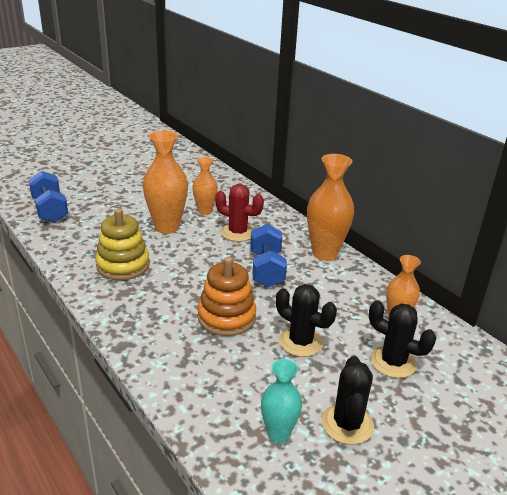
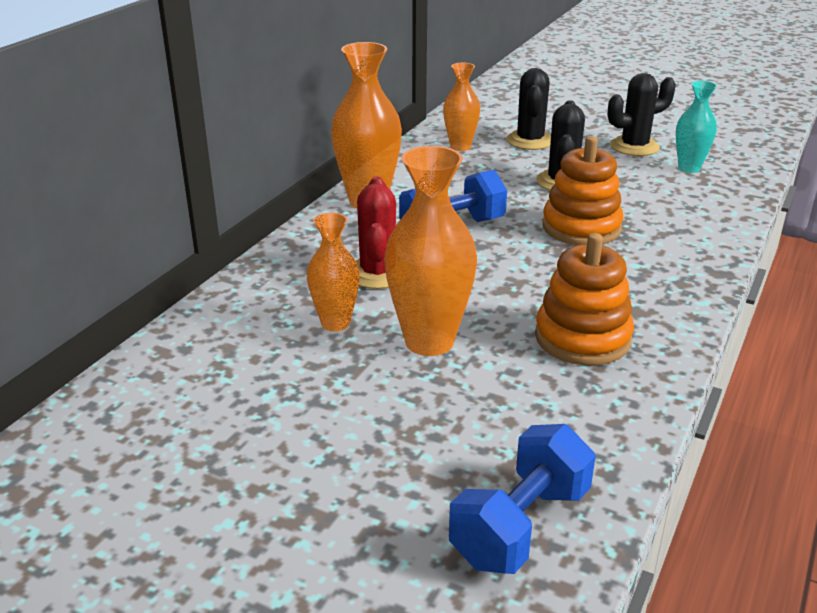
camera: 115 degrees left, 0 degrees up
yellow stacking toy [95,209,150,280] -> orange stacking toy [535,233,634,365]

